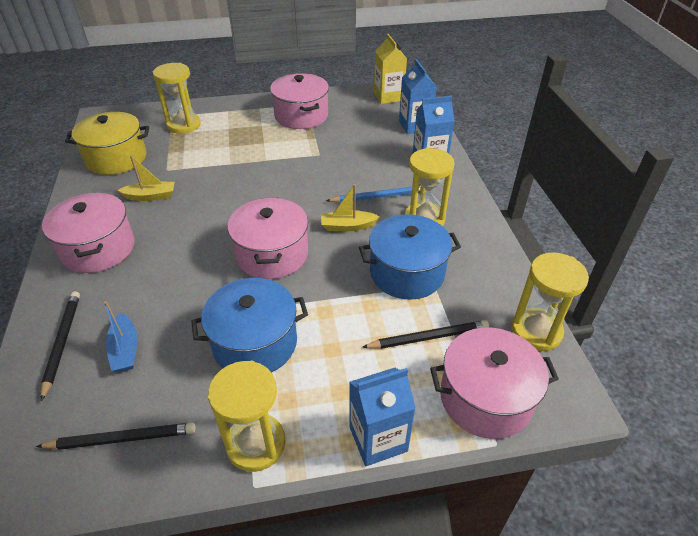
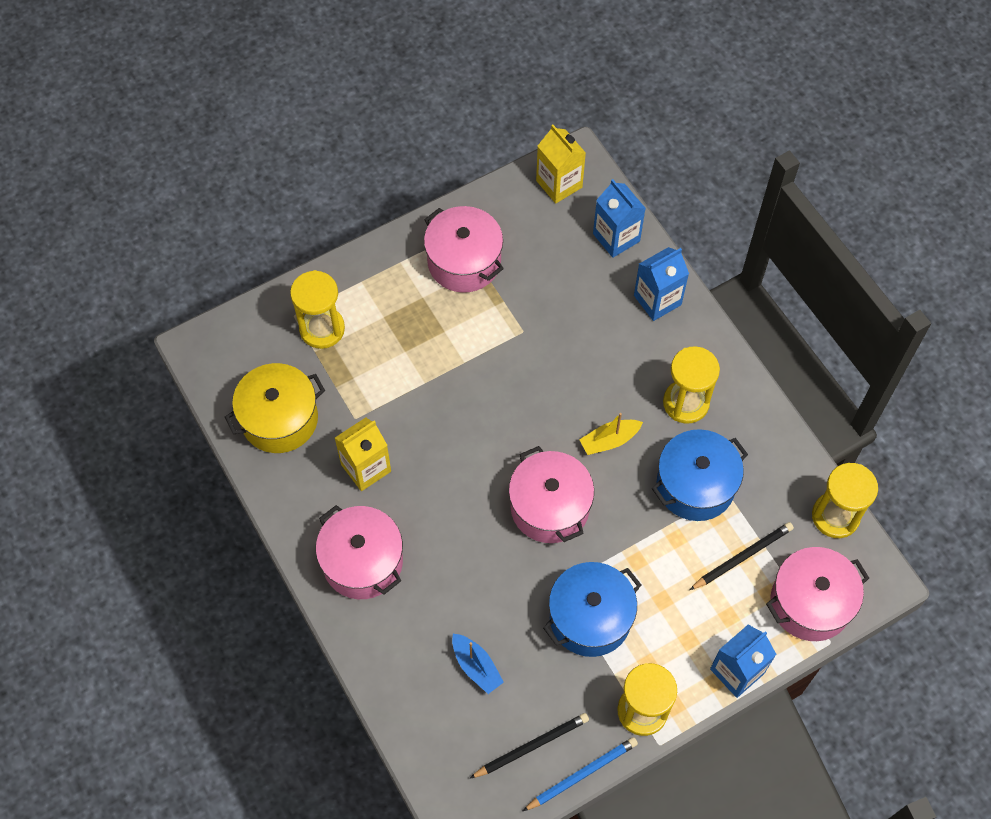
camera: 20 degrees left, 20 degrees up
black pencil [40,291,80,401] -> none
yellow boat [117,155,175,201] -> yellow carton [335,417,391,491]
blue pencil [326,185,421,203] -> blue pencil moved to [523,737,638,811]

